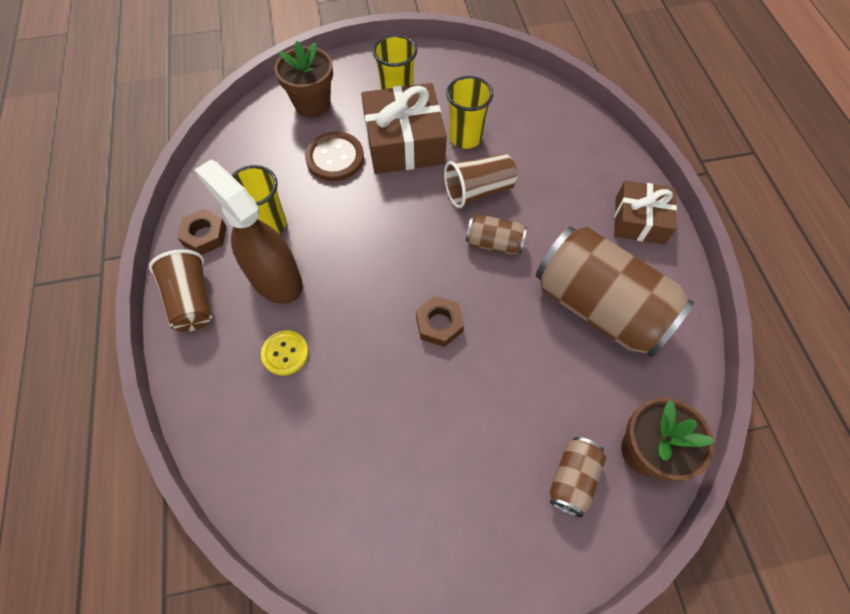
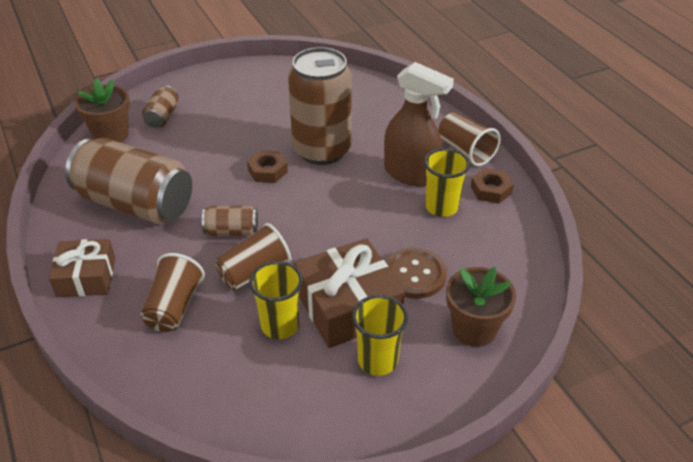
camera: 165 degrees right, 20 degrees down
yellow button [261,330,309,375] -> none
none -> brown cup [140,253,205,332]
none -> brown can [288,47,352,165]

